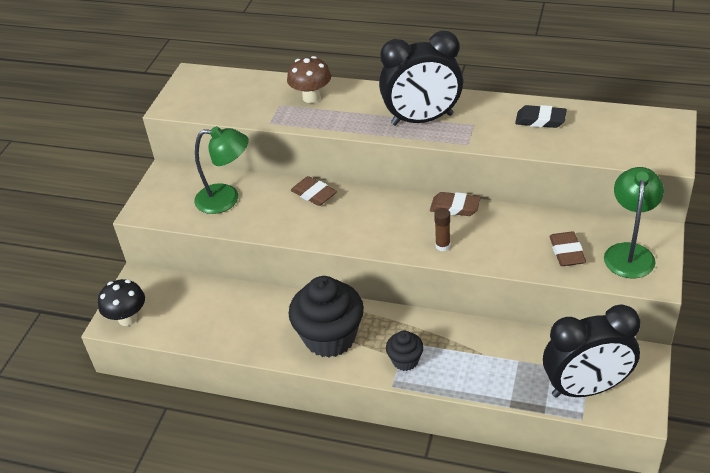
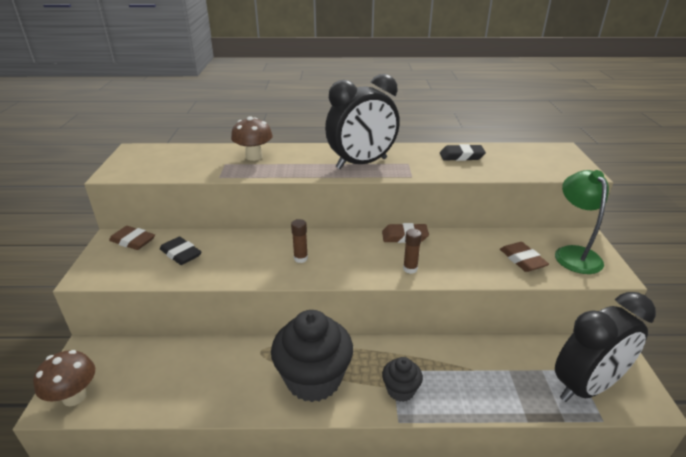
camera: 20 degrees left, 10 degrees down
black mushroom [98,279,145,326] -> brown mushroom [33,350,95,406]
green lamp [194,126,249,214] -> black eraser [160,237,202,265]
brown eraser [291,176,337,206] -> brown eraser moved to [109,226,155,250]
none -> brown glue stick [291,219,308,263]

